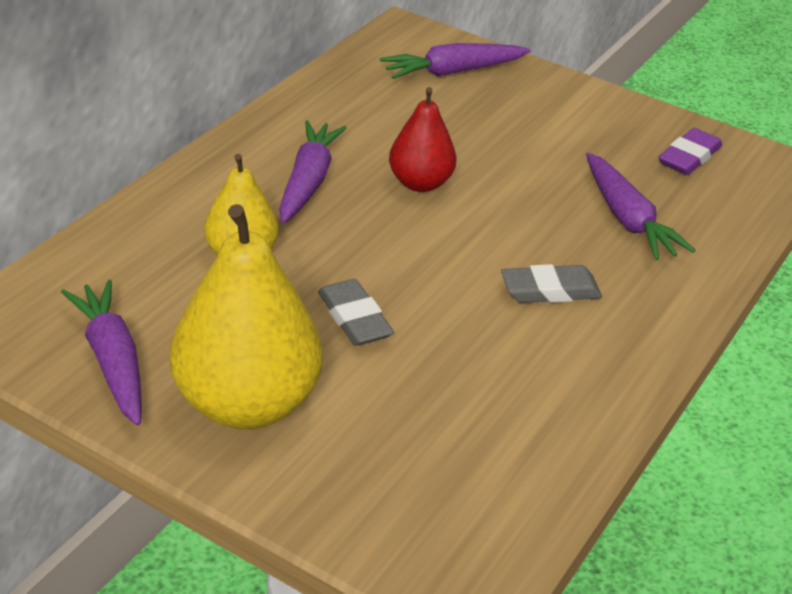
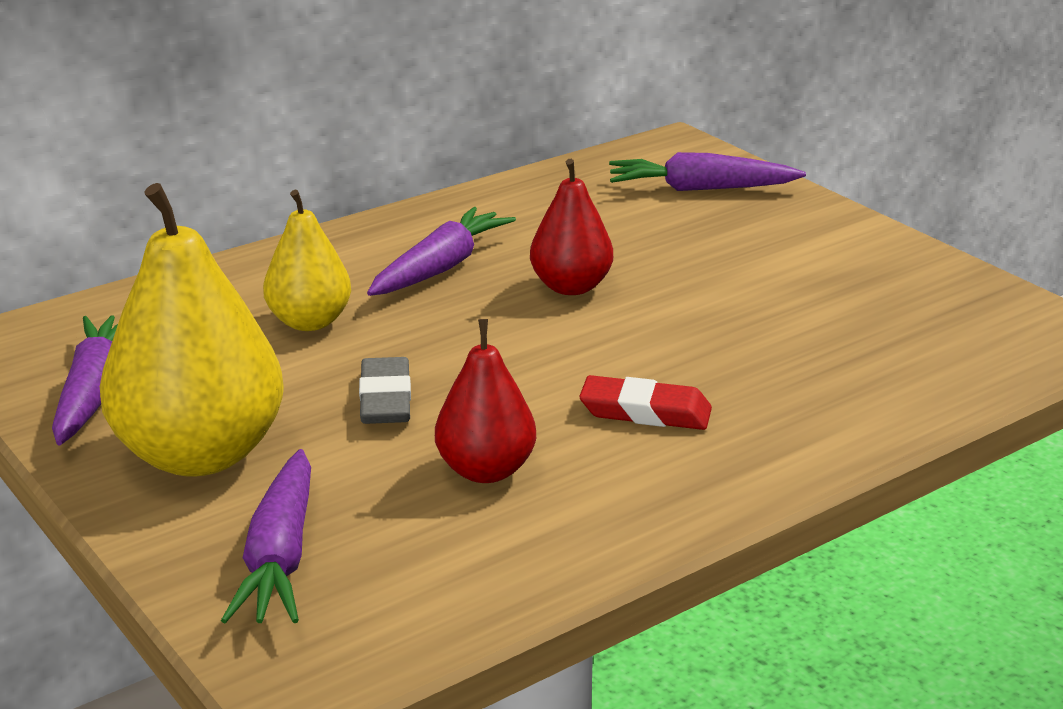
camera: 25 degrees right, 10 degrees down
grey eraser [501,264,602,303] -> red eraser [579,375,712,430]
purple carrot [586,153,696,261] -> purple carrot moved to [221,449,311,623]
purple eraser [658,128,722,175] -> none
none -> red pear [435,319,536,483]

